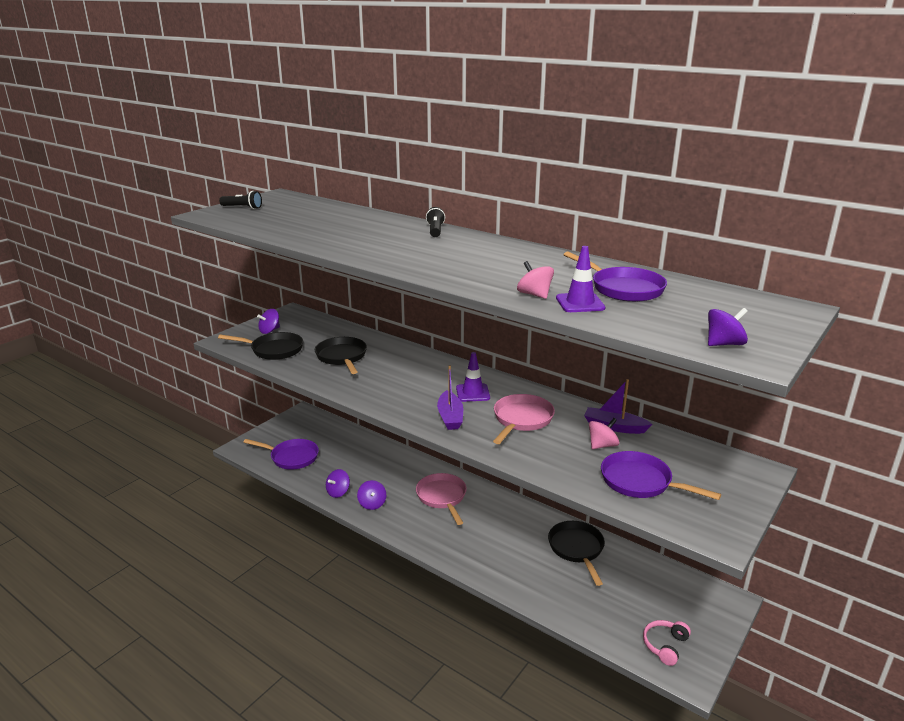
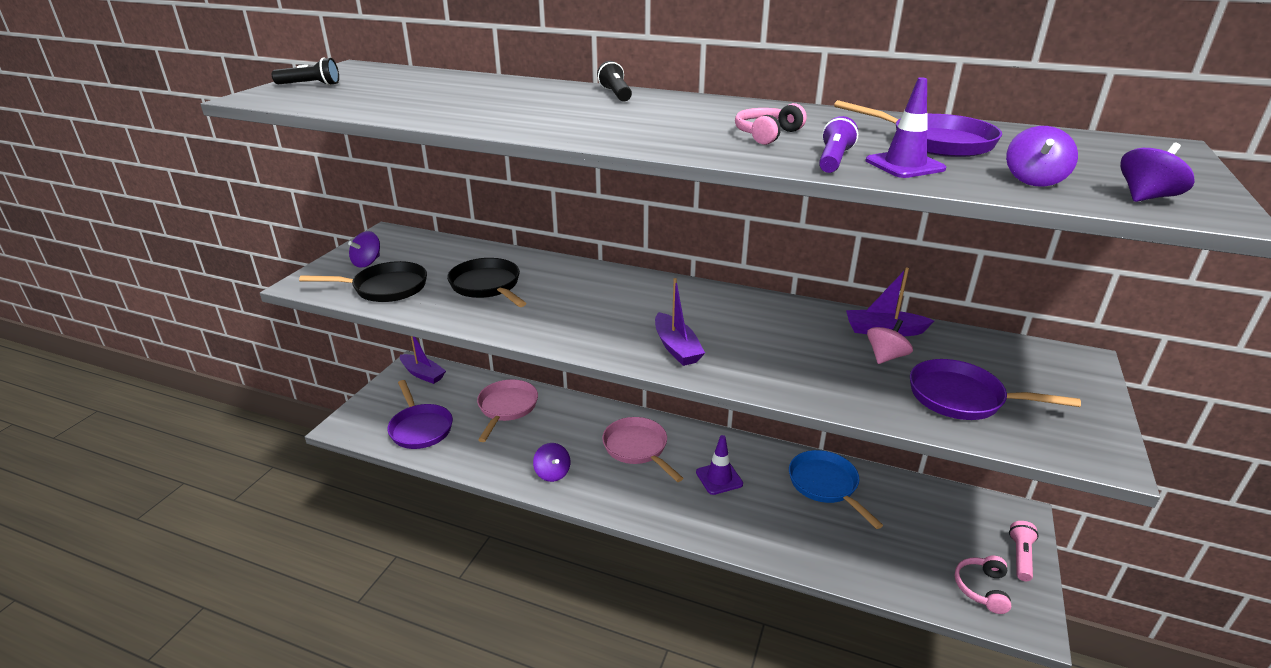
camera: 15 degrees left, 5 degrees up
purple pan [244,439,319,470] -> purple pan turned 60 degrees clockwise [387,380,453,449]
purple spinning top [326,469,350,498] -> purple spinning top moved to [1006,126,1078,186]
purple traffic cone [456,352,490,402] -> purple traffic cone moved to [696,435,743,495]
pink pan [493,394,555,444] -> pink pan moved to [477,379,538,442]
pink spinning top [517,261,554,299] -> purple flashlight [819,116,858,173]
black pan [548,521,605,586] -> blue pan [789,450,883,529]
none -> purple boat [400,336,446,384]
none -> pink headphones [735,103,806,145]
none -> pink flashlight [1009,521,1039,581]

